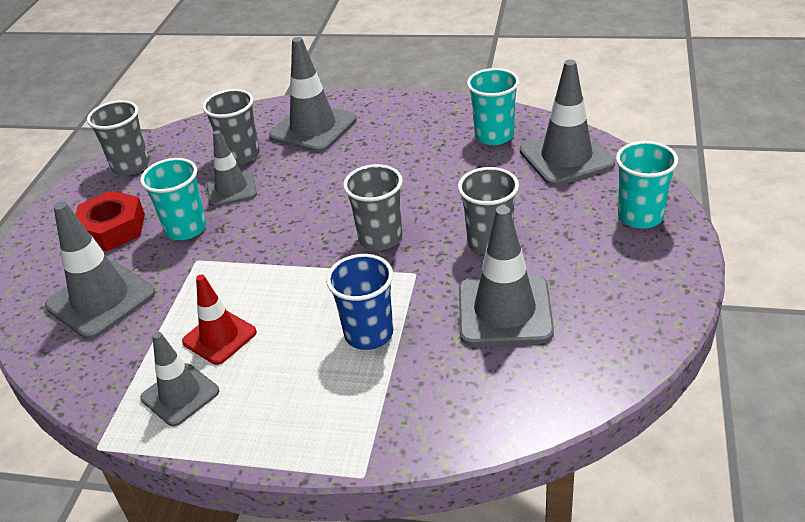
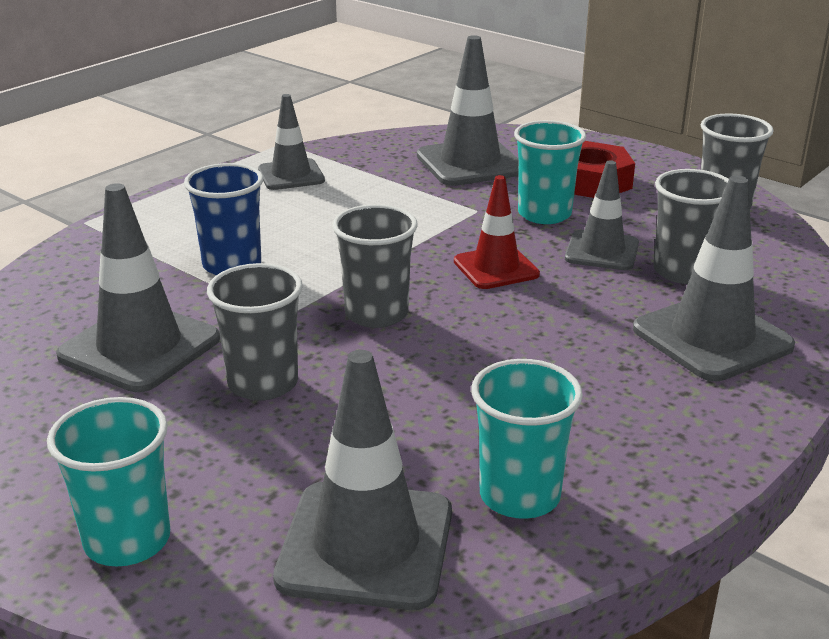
camera: 115 degrees right, 10 degrees down
red traffic cone [182,274,257,365] -> red traffic cone moved to [454,175,540,289]

